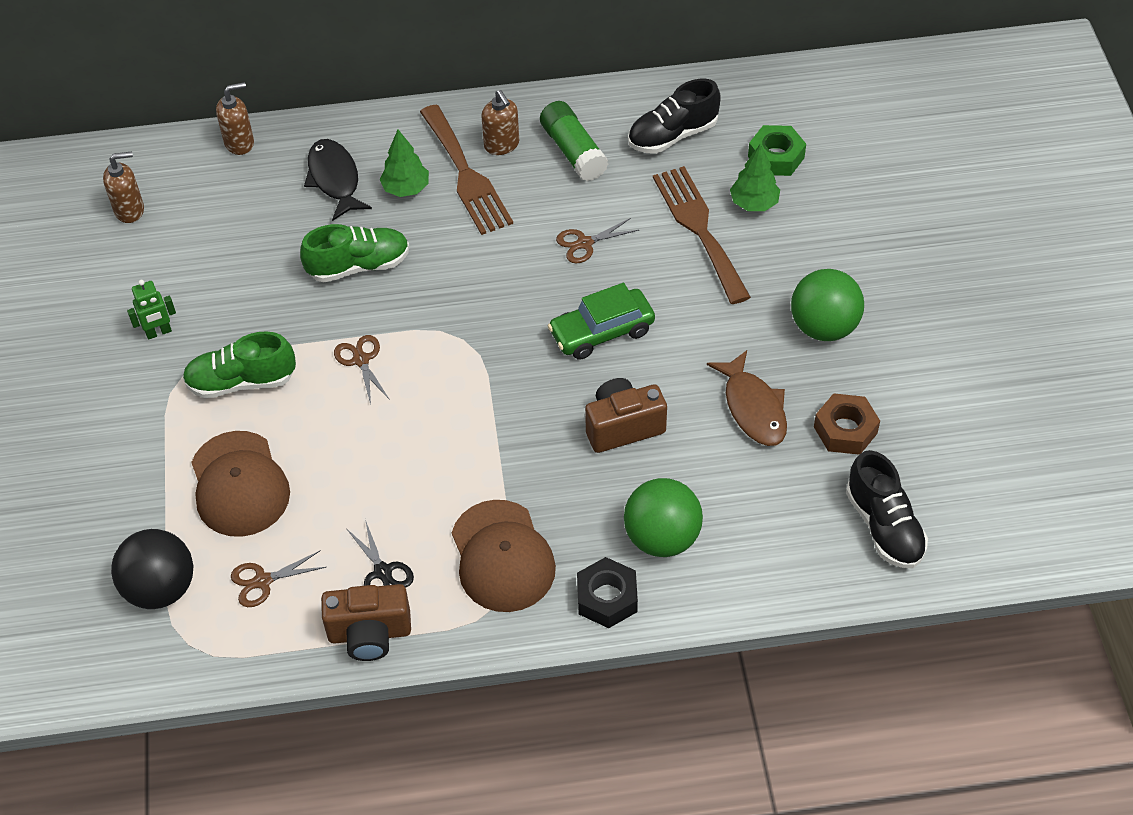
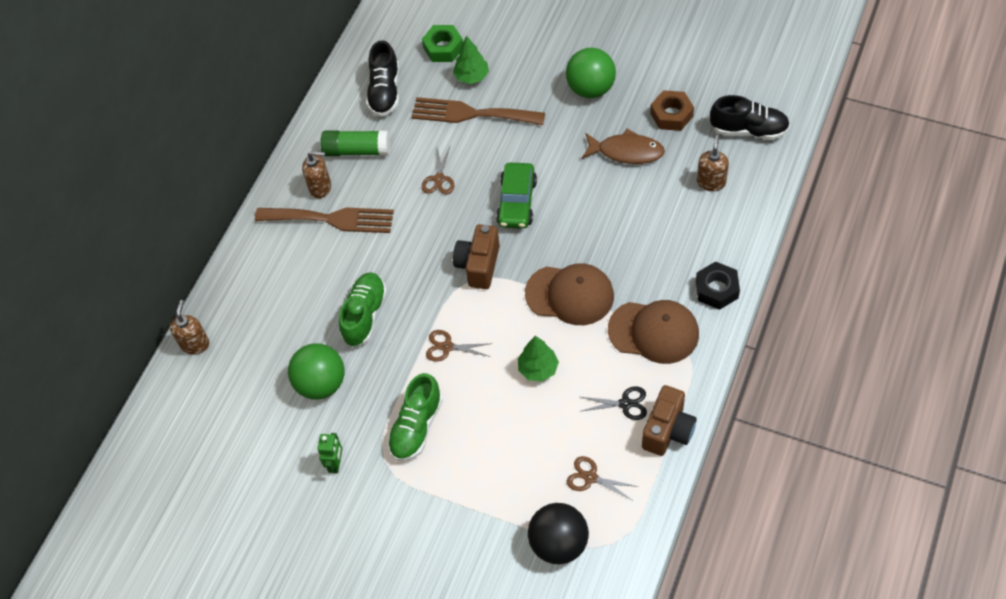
camera: 55 degrees left, 5 degrees up
brown soap dispenser [103,151,144,223] -> brown soap dispenser moved to [697,135,729,191]
brown cap [191,431,290,537] -> brown cap moved to [525,263,614,325]
brown scissors [231,550,326,607] -> brown scissors turned 105 degrees clockwise [567,456,638,500]
black fish [304,139,372,221] -> none
green tree [380,130,429,197] -> green tree moved to [518,336,559,382]
brown camera [585,378,667,453] -> brown camera moved to [453,224,500,289]
green ball [624,478,703,557] -> green ball moved to [288,343,345,400]

